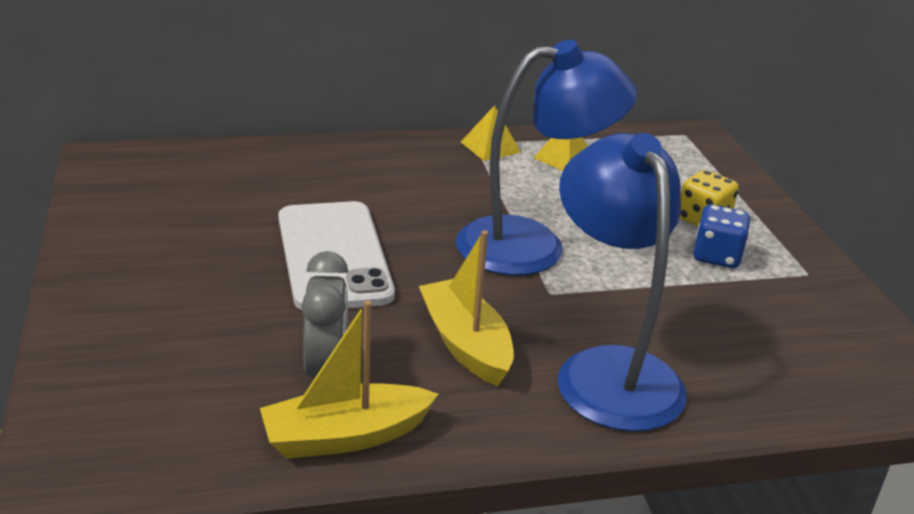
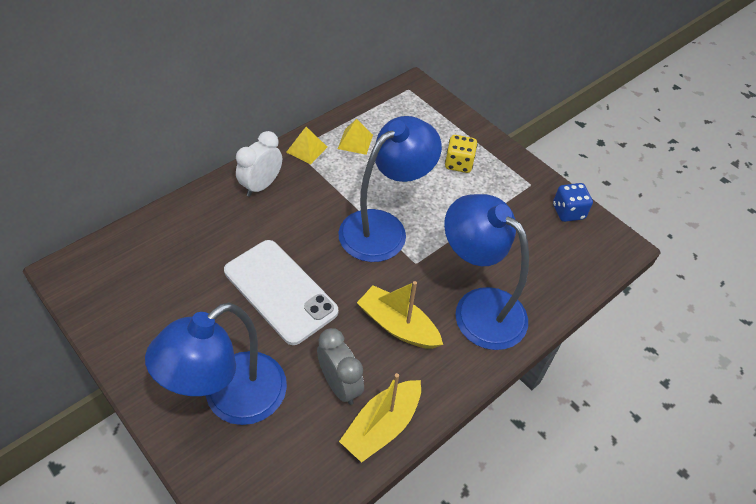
camera: 30 degrees left, 20 degrees up
blue dice [693,204,750,268] -> blue dice moved to [553,183,593,222]
none -> blue lamp [145,303,287,425]
none -> white clock [236,131,282,196]

